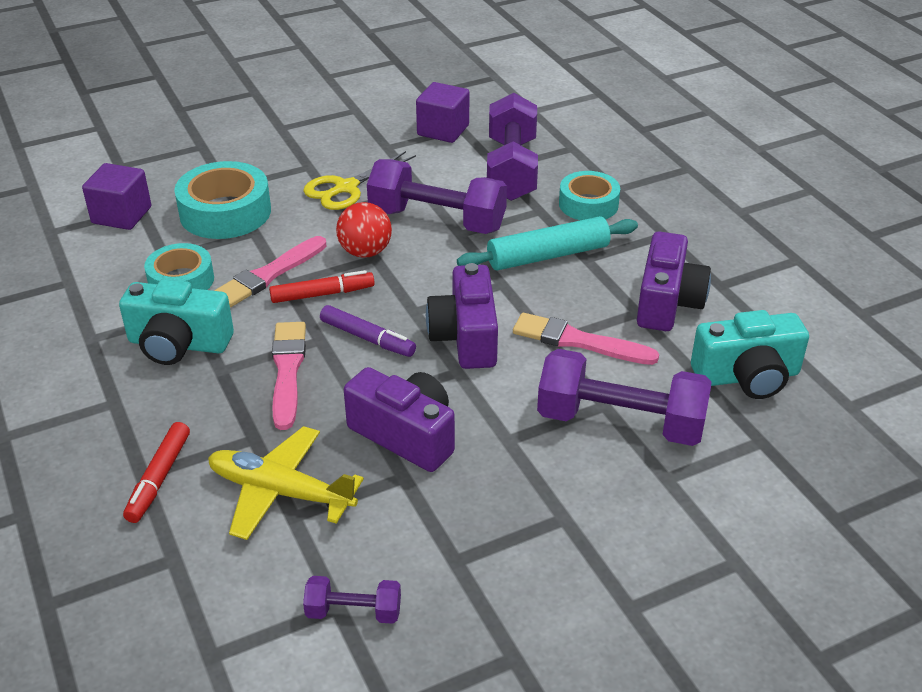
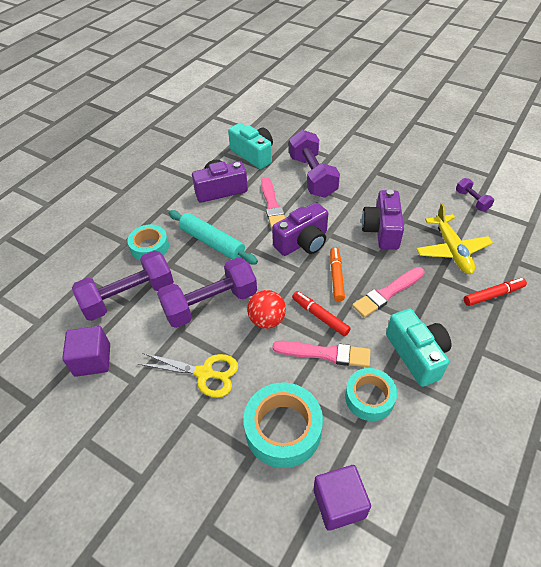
camera: 120 degrees left, 10 degrees up
purple marker [320,305,416,357] -> orange marker [330,247,345,301]
purple dumbbell [367,159,507,234] -> purple dumbbell turned 75 degrees clockwise [157,257,257,328]

